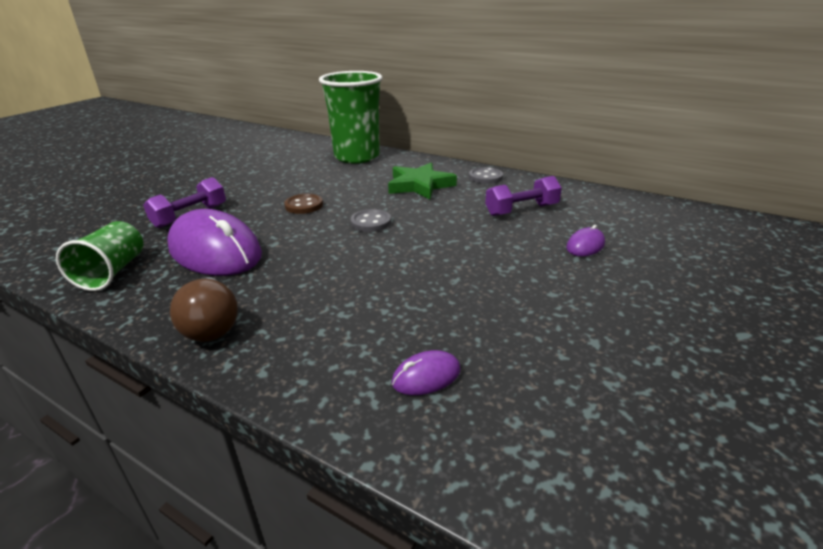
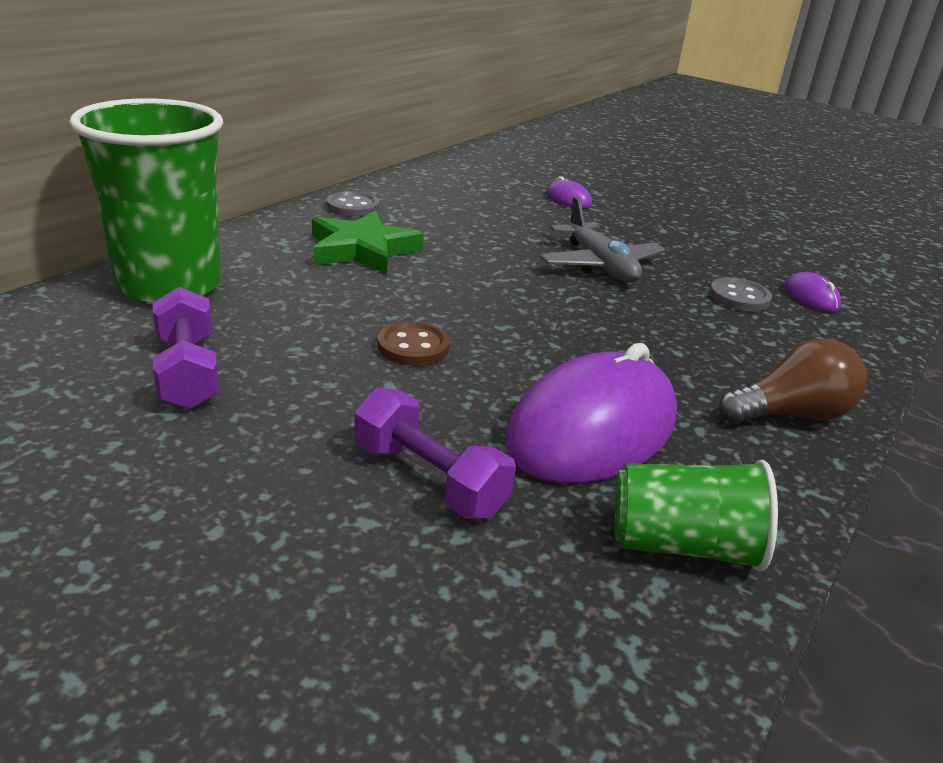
camera: 90 degrees left, 0 degrees up
grey button [350,209,391,232] -> grey button moved to [709,277,772,311]
purple dumbbell [485,176,562,216] -> purple dumbbell moved to [153,287,219,409]
none -> grey plane [540,197,665,282]

